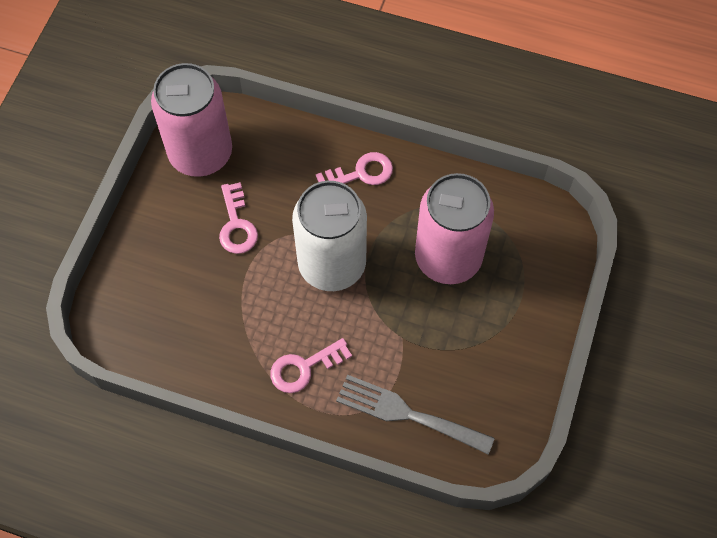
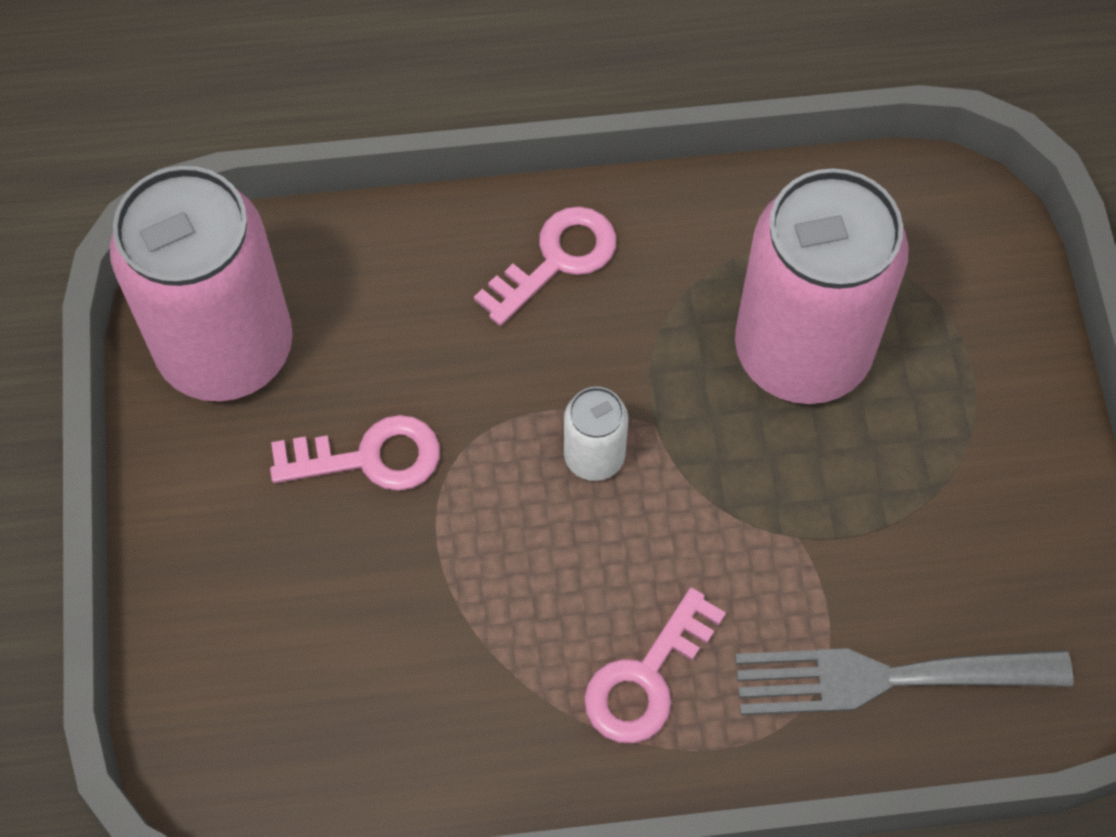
camera: 25 degrees left, 0 degrees up
pink key [219,182,258,254] -> pink key turned 60 degrees counterclockwise [270,415,440,491]
white can [292,181,367,291] -> white can [564,387,628,481], size x0.43

